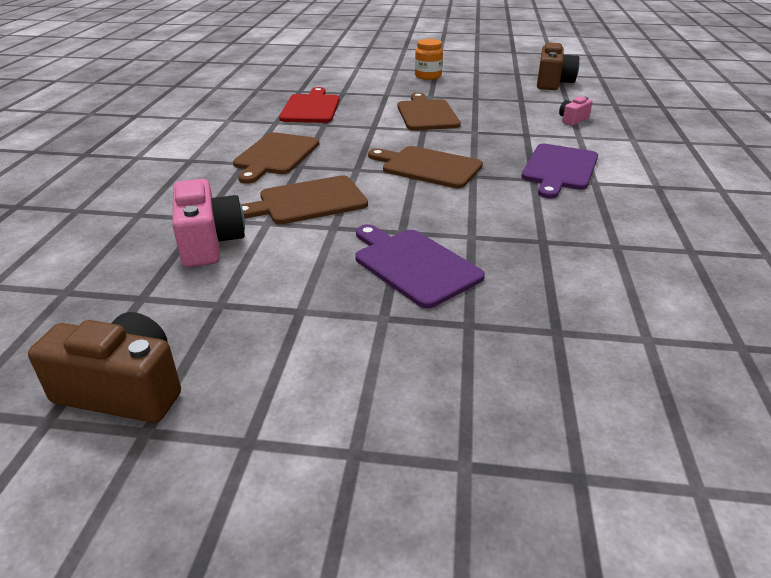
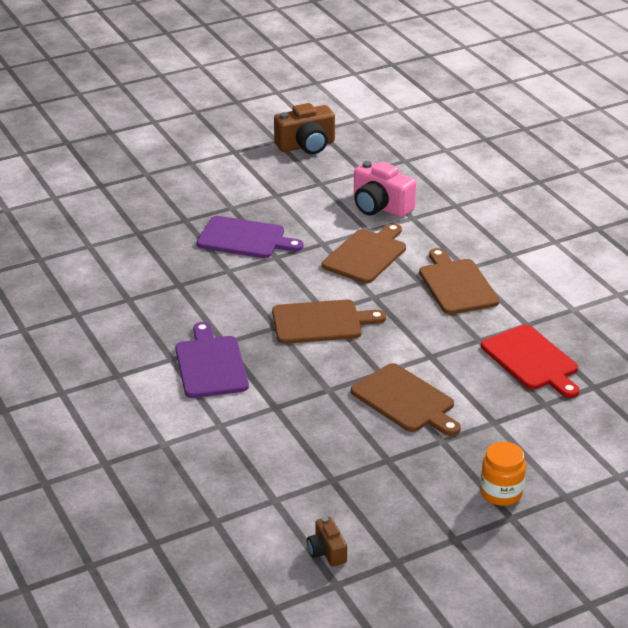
camera: 145 degrees right, 0 degrees up
brown camera [537,43,579,90] -> brown camera [307,517,347,567], size x0.54
pink camera [559,96,593,126] -> none

